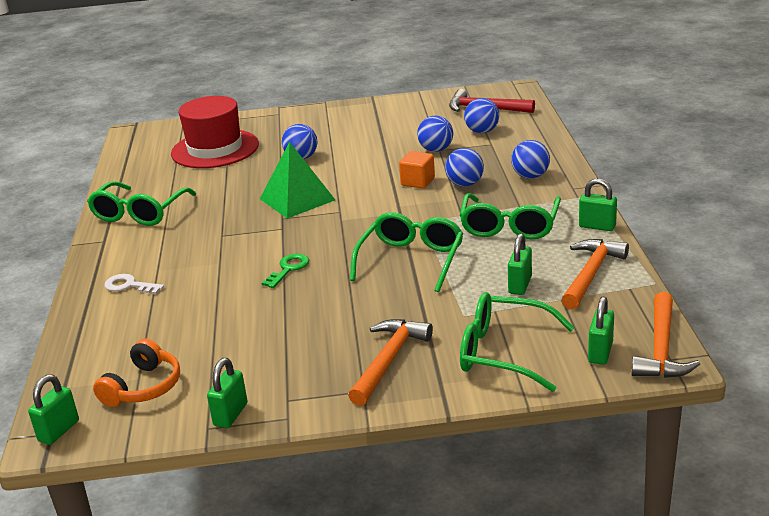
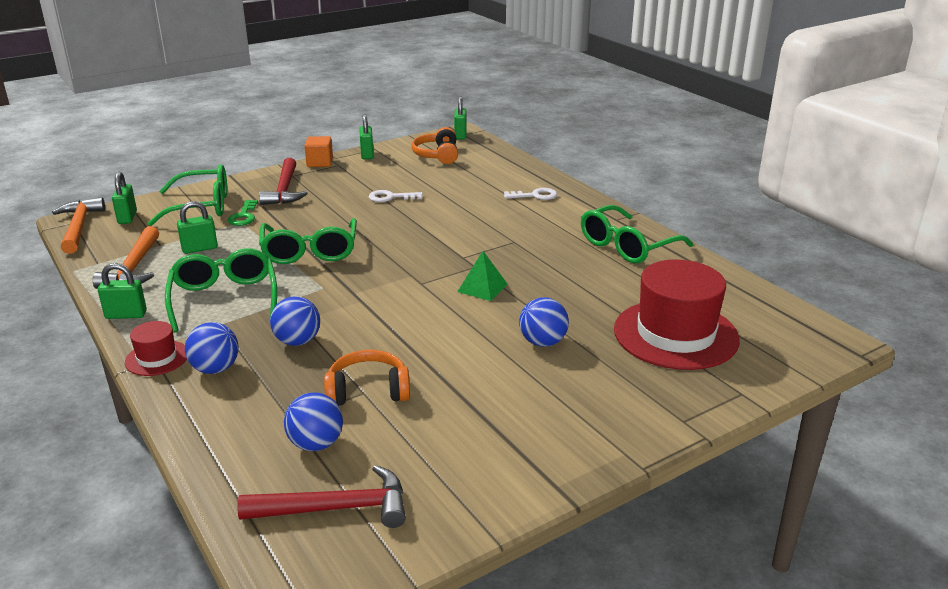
camera: 150 degrees right, 0 degrees up
green glasses [87,181,196,226] -> green glasses turned 120 degrees counterclockwise [581,205,693,263]
green pyramid [260,142,335,218] -> green pyramid [457,251,508,301], size x0.58
green key [261,253,309,288] -> green key moved to [227,200,258,226]
orange hammer [348,319,433,406] -> red hammer [259,158,308,205]
orange cube [399,151,435,189] -> orange cube moved to [304,136,333,167]
blue ball [417,116,453,152] -> orange headphones [324,350,410,406]
green padlock [508,233,532,295] -> green padlock turned 75 degrees clockwise [177,201,218,254]
none -> red hat [125,321,187,376]
none -> white key [368,190,423,202]

